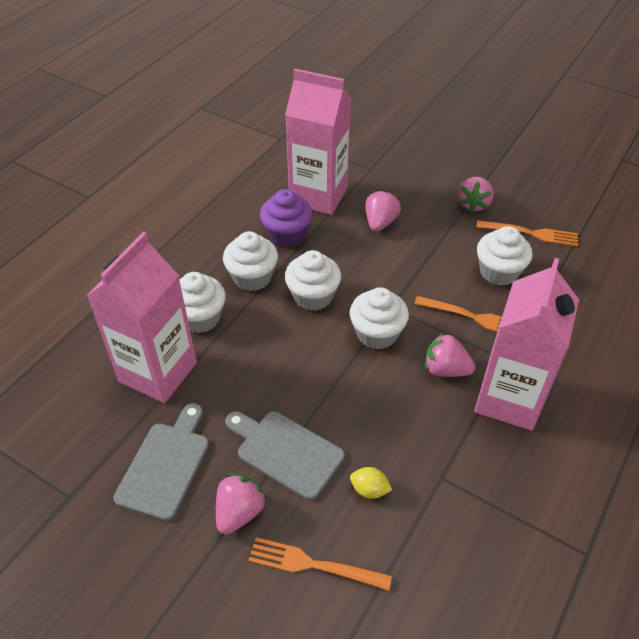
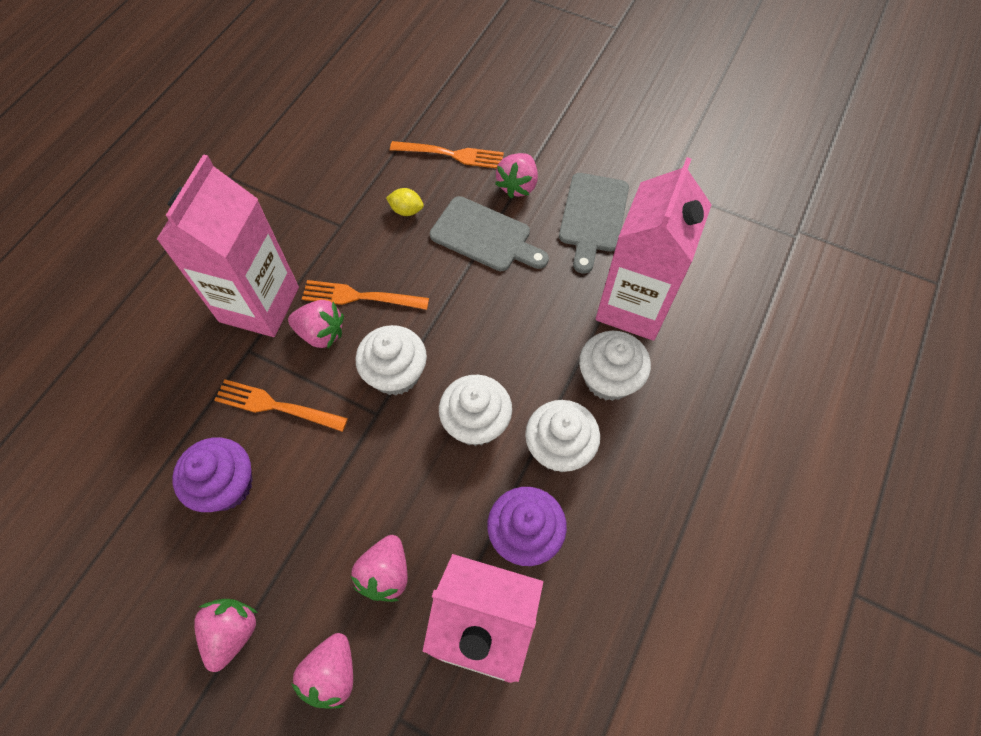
camera: 175 degrees right, 15 degrees up
orange fork [476,220,578,247] -> orange fork moved to [302,280,429,310]
white cupcake [477,226,533,286] -> purple cupcake [172,437,253,512]
none -> pink strawberry [291,633,353,709]

